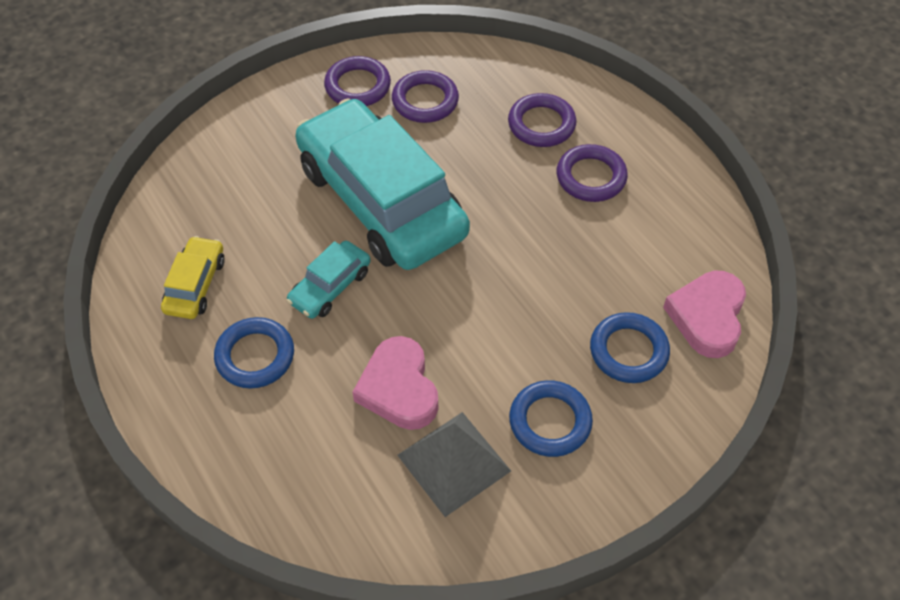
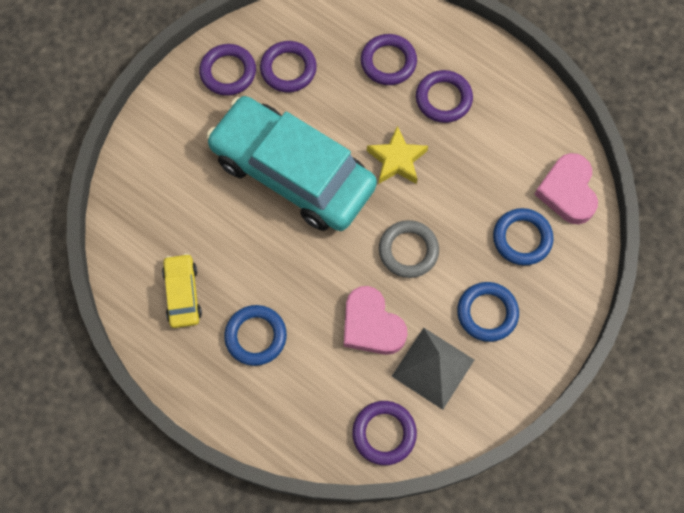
camera: 20 degrees left, 15 degrees up
turquoise car [287,241,371,319] -> none
none -> purple ring [352,401,417,465]
none -> yellow star [367,126,428,184]
none -> grey ring [379,220,439,278]

